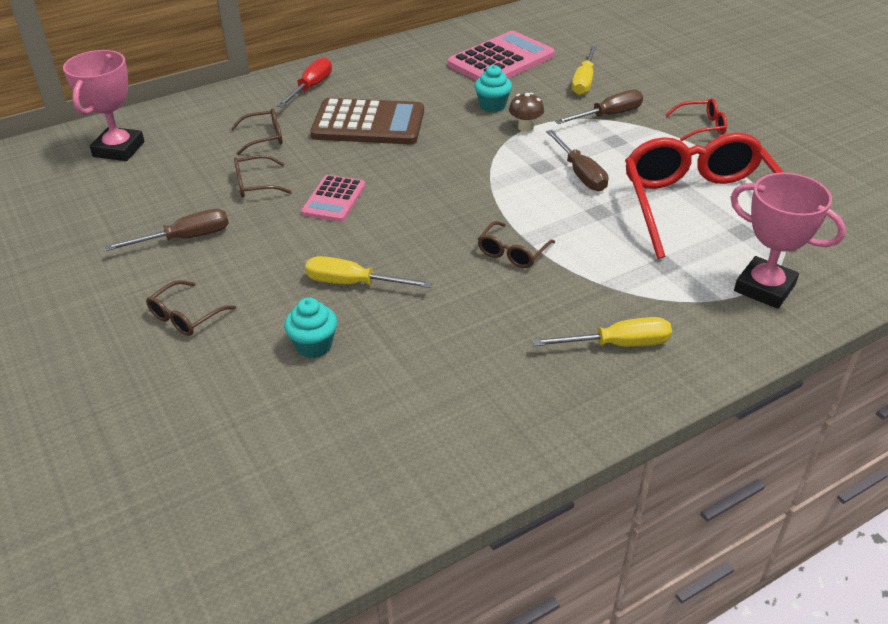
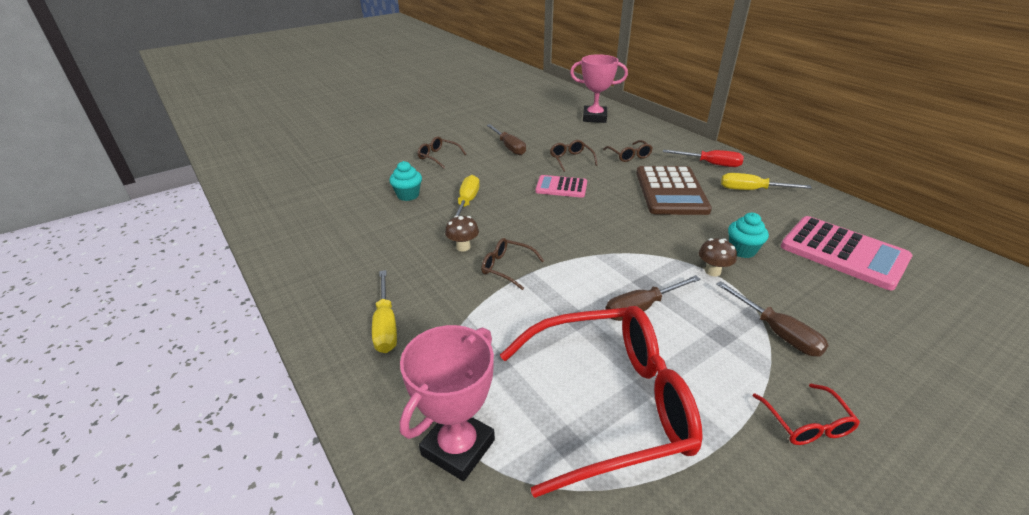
camera: 85 degrees right, 5 degrees down
yellow screwdriver [572,46,597,95] -> yellow screwdriver moved to [721,173,812,190]
none -> brown mushroom [445,215,479,251]

